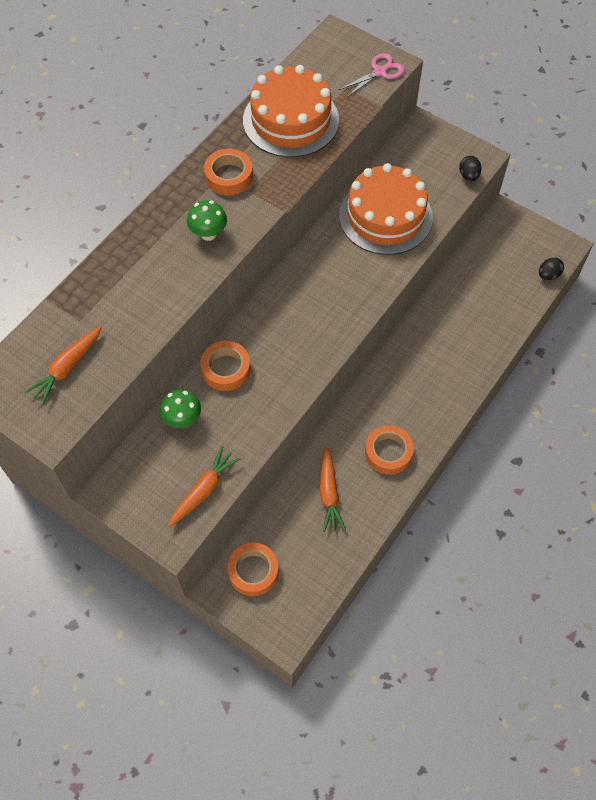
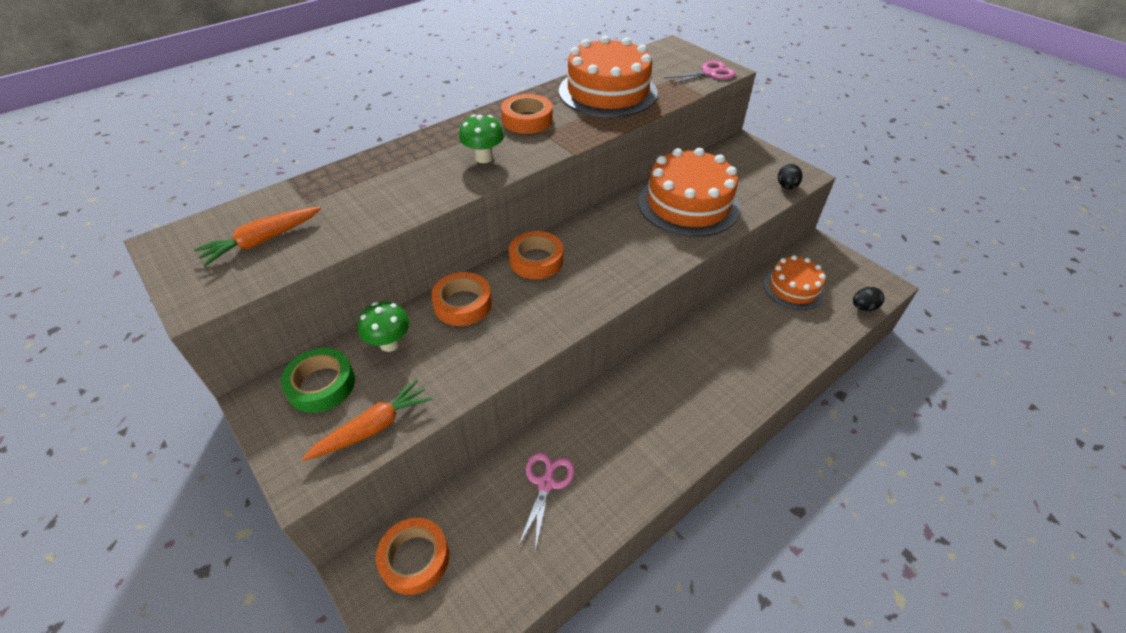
camera: 15 degrees right, 15 degrees down
orange carrot [320,446,346,532] -> pink scissors [518,452,575,551]
orange tape [365,425,414,475] -> orange tape moved to [509,231,563,279]
none -> green tape [281,348,355,413]
none -> orange cake [763,255,826,310]

